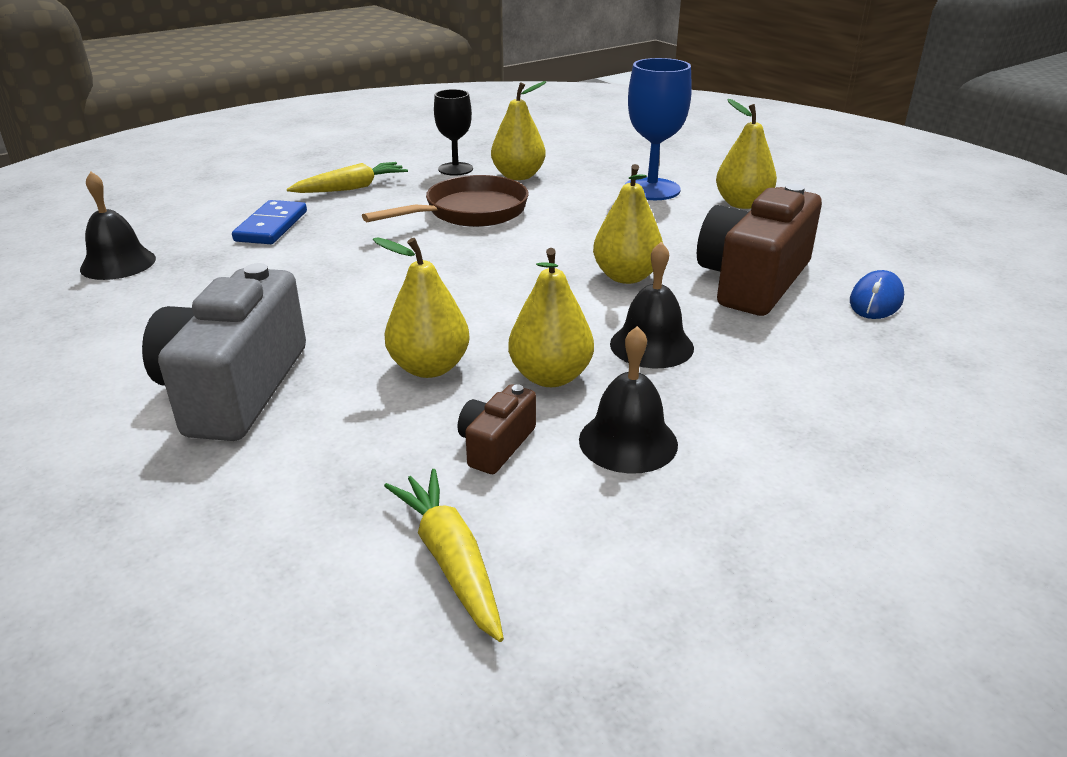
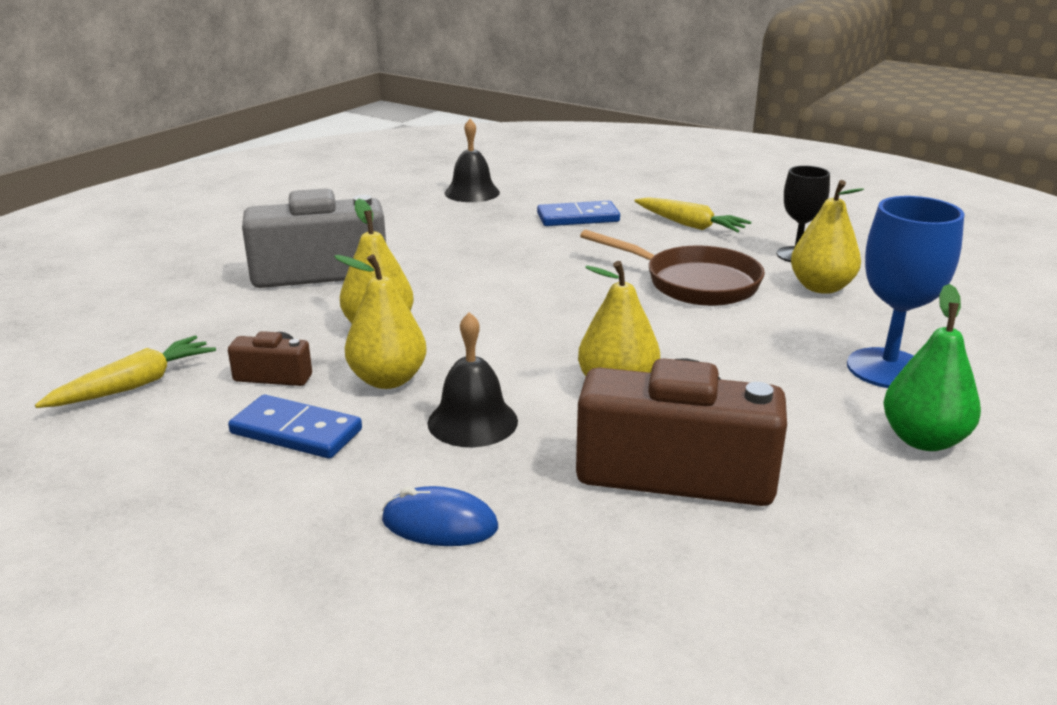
camera: 70 degrees right, 5 degrees down
black bell [579,326,678,474] -> blue domino [228,395,362,459]
yellow pear [716,99,777,209] -> green pear [883,284,981,451]
blue mouse [850,270,904,319] -> blue mouse moved to [382,486,498,546]

